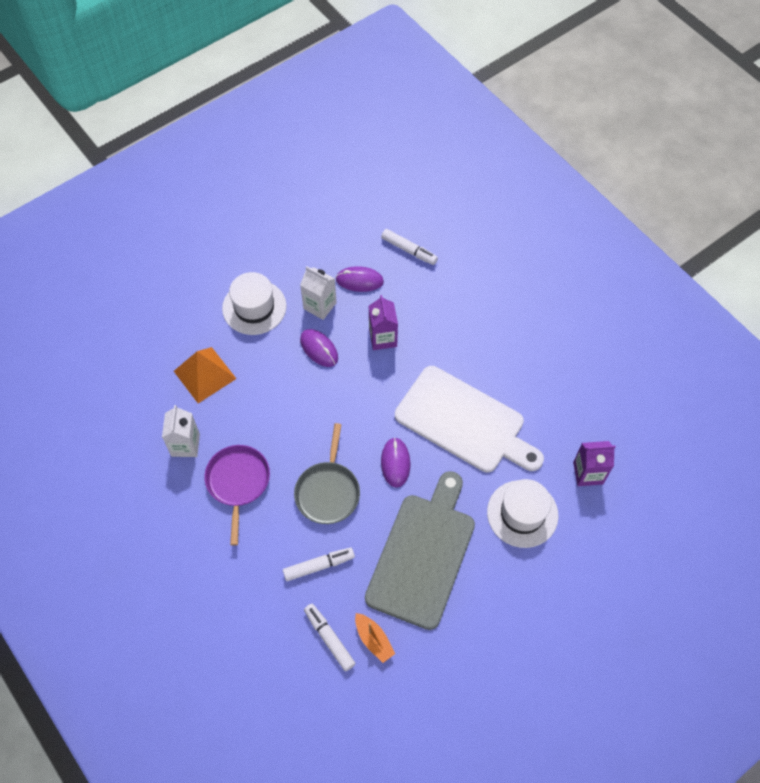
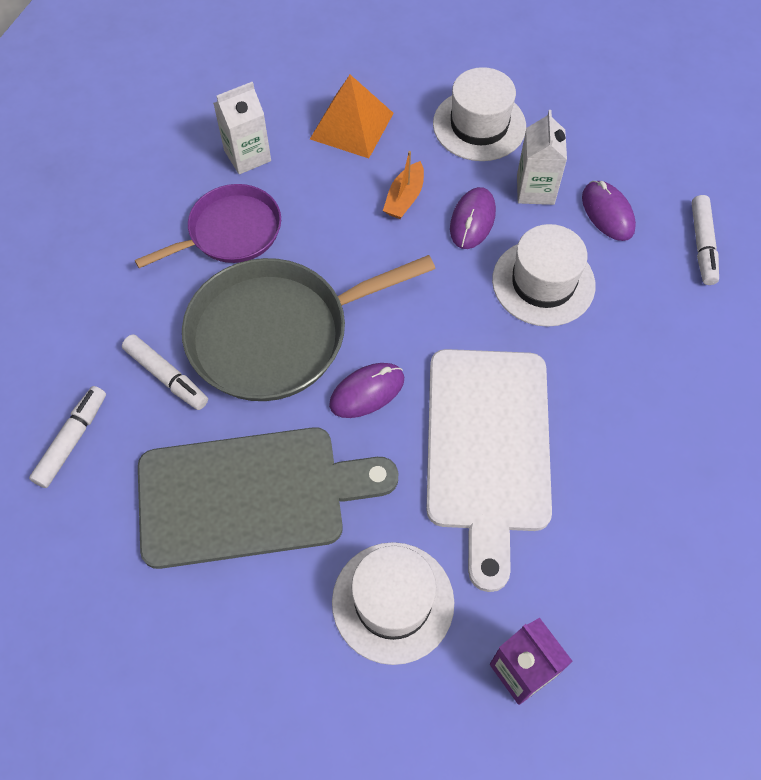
camera: 60 degrees right, 0 degrees up
grey pan [294,423,360,524] -> grey pan [182,255,435,401], size x1.62
orange boat [355,613,395,663] -> orange boat moved to [383,151,424,219]
purple carton [369,295,398,350] -> white hat [492,224,596,327]

